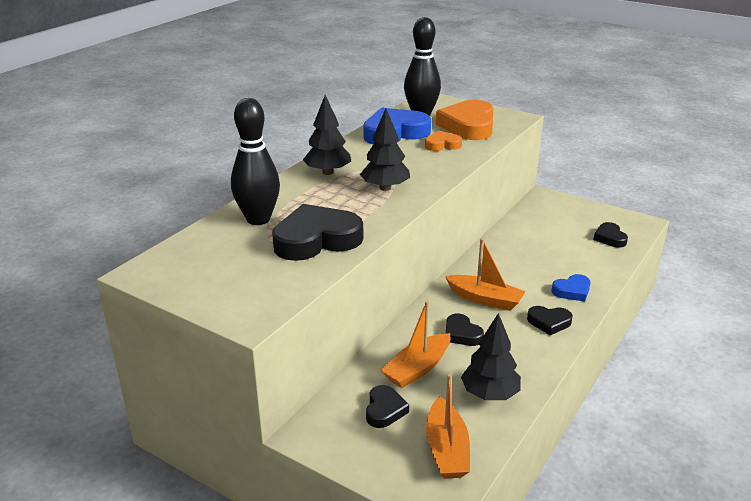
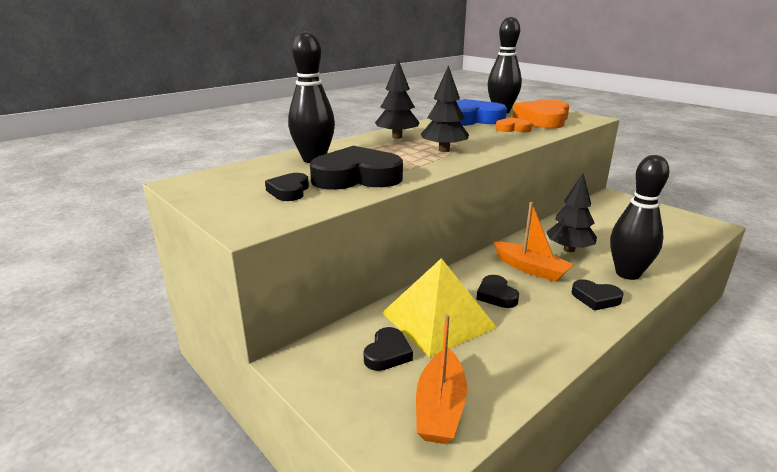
camera: 15 degrees right, 5 degrees down
orange boat [380,301,451,388] -> yellow pyramid [382,258,497,357]
black tree [461,313,521,400] -> black tree moved to [547,173,597,252]
blue heart [552,274,591,302] -> black bowling pin [610,155,669,280]
black heart [593,222,628,248] -> black heart moved to [265,173,309,201]

